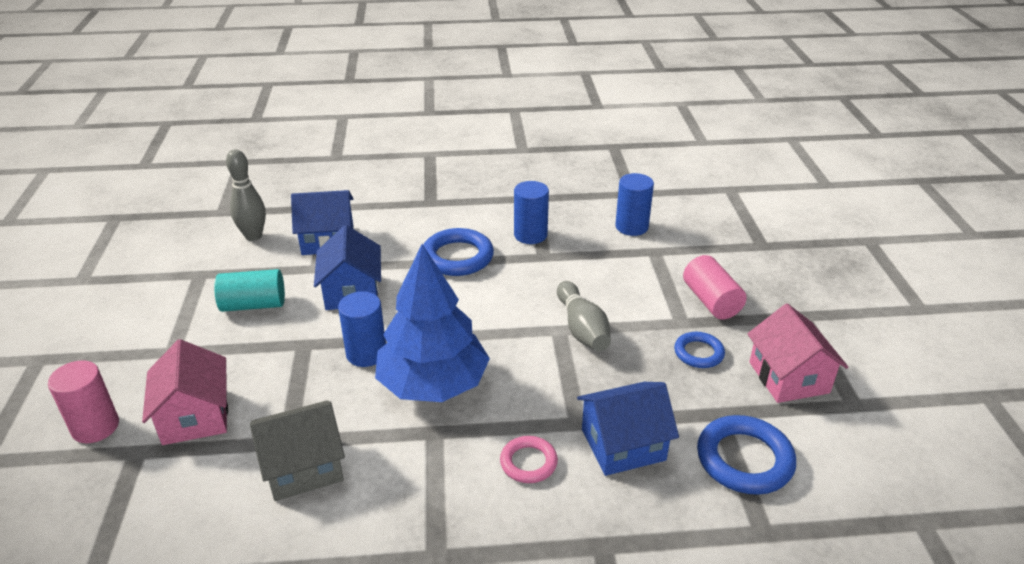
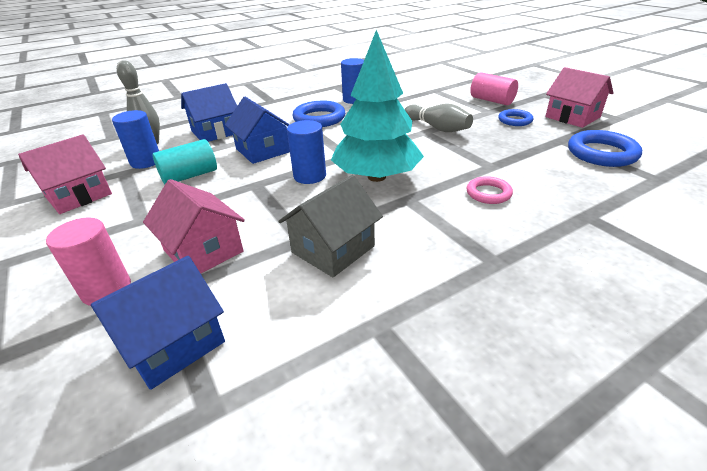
camera: 25 degrees left, 0 degrees up
blue tree [375,244,490,402] -> turquoise tree [331,30,424,182]
blue house [577,382,679,476] -> blue house moved to [91,256,225,390]
blue cylinder [615,173,654,236] -> blue cylinder moved to [112,110,159,169]
none -> pink house [18,134,112,214]

